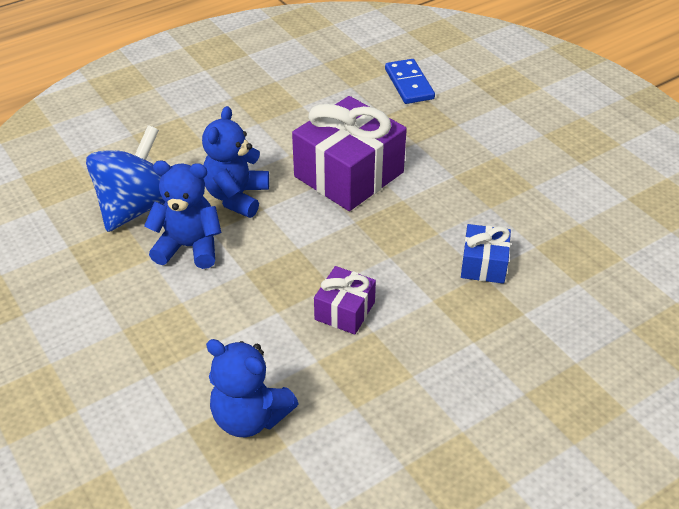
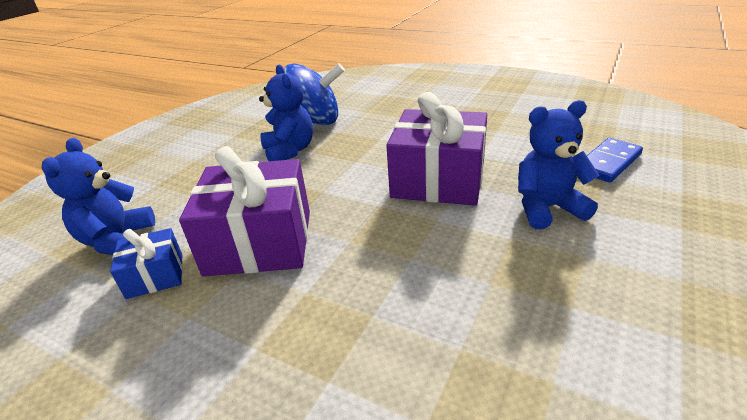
camera: 65 degrees right, 10 degrees down
blue teddy bear [202,106,269,218] -> blue teddy bear moved to [518,100,600,229]
purple gift [314,266,376,335] -> purple gift [179,146,310,276], size x1.97
blue gift [461,224,511,284] -> blue gift moved to [110,228,183,299]

